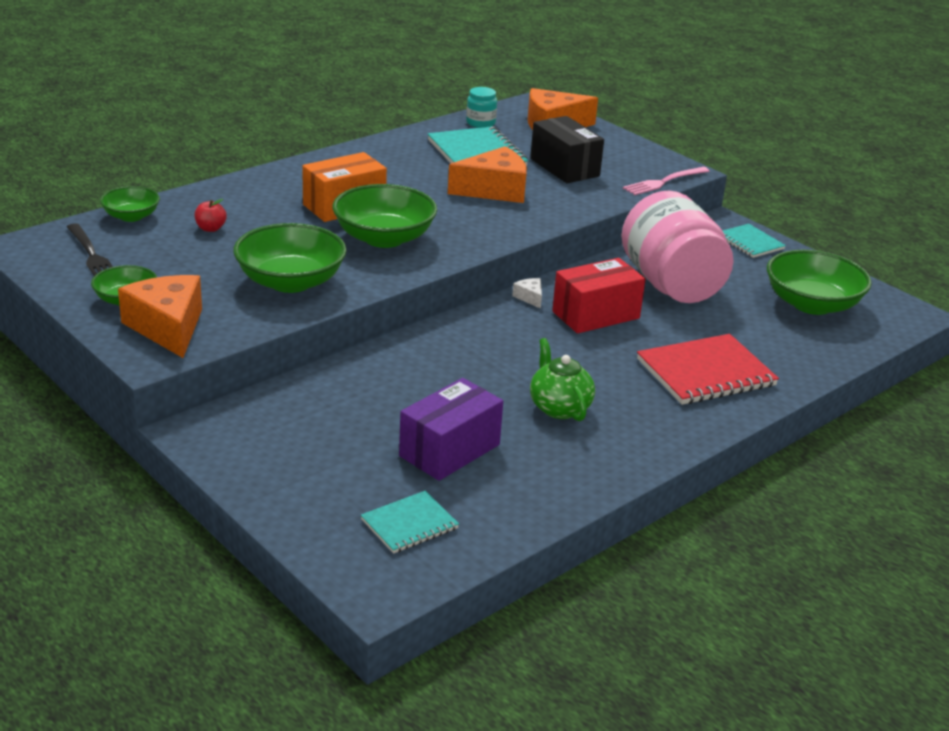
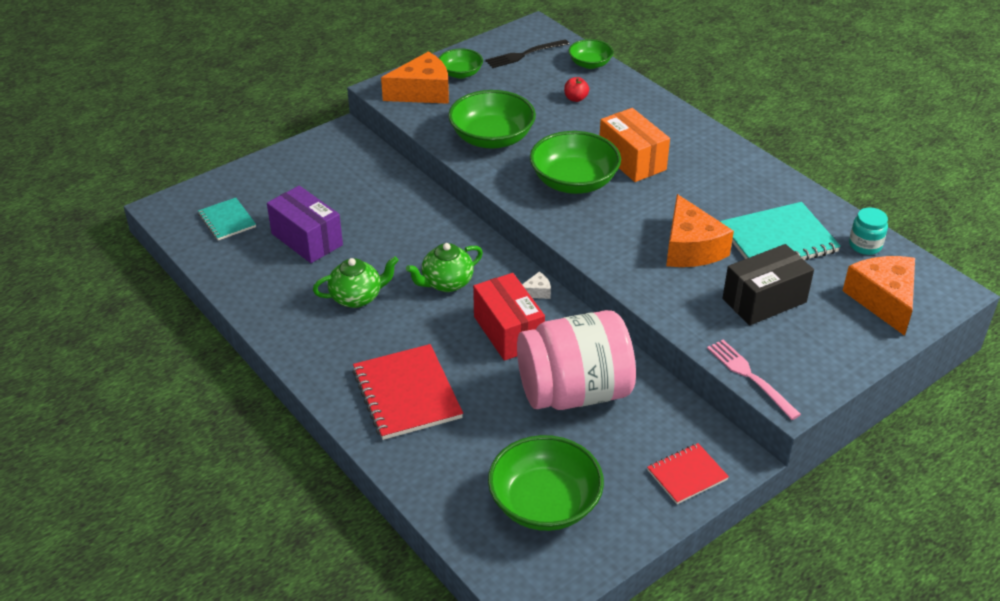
camera: 95 degrees right, 10 degrees up
turquoise notebook [723,224,786,258] -> red notebook [647,443,729,504]
none -> green teapot [406,243,483,292]

